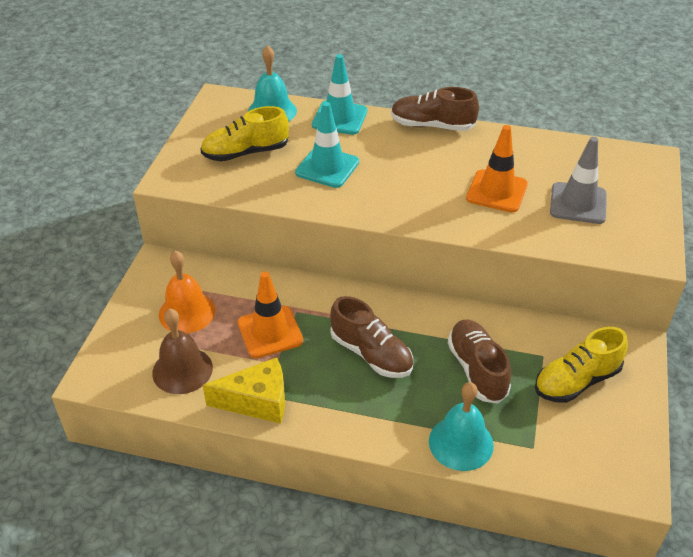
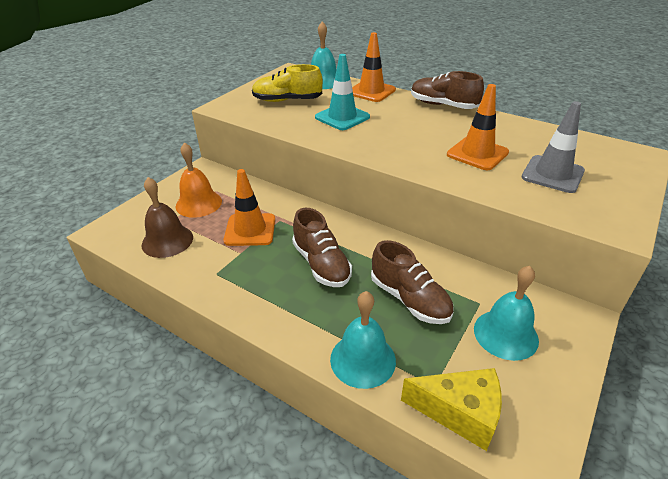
camera: 20 degrees right, 5 degrees down
yellow cheese [203,357,285,424] -> yellow cheese moved to [401,368,502,451]
turquoise traffic cone [312,54,367,135] -> orange traffic cone [352,32,396,102]
brown shoe [448,320,511,403] -> brown shoe turned 135 degrees clockwise [371,240,453,324]
yellow shoe [535,327,628,403] -> turquoise bell [474,266,539,361]

